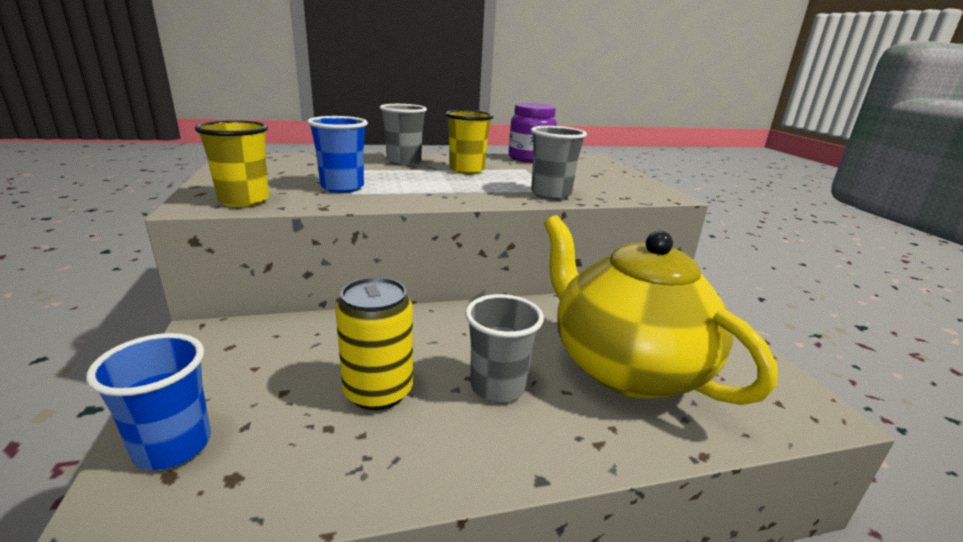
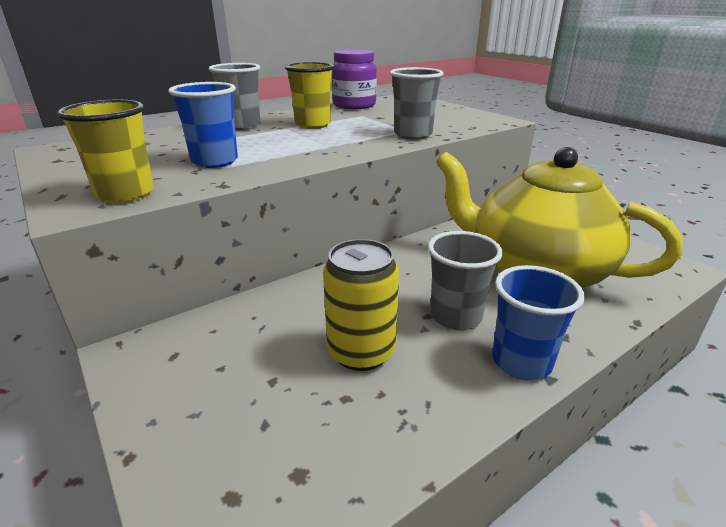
camera: 20 degrees left, 5 degrees up
blue cup [86,333,211,470] -> blue cup moved to [492,265,585,380]

